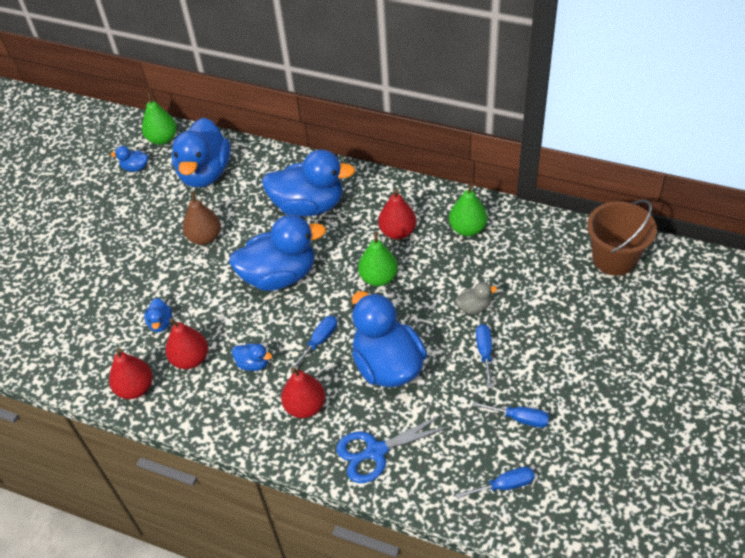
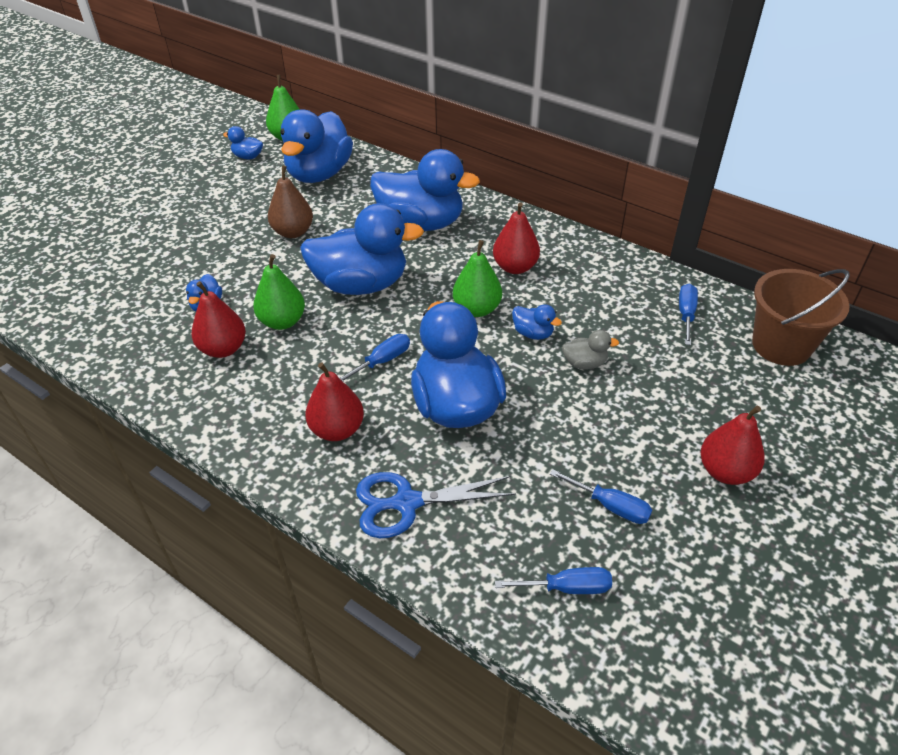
camera: 10 degrees right, 5 degrees down
red pear [109,348,153,399] -> red pear moved to [701,406,765,485]
blue duck [232,344,272,371] -> blue duck moved to [512,304,562,340]
green pear [449,183,487,236] -> green pear moved to [253,254,305,330]
blue screwdriver [476,324,493,389] -> blue screwdriver moved to [679,284,698,345]

